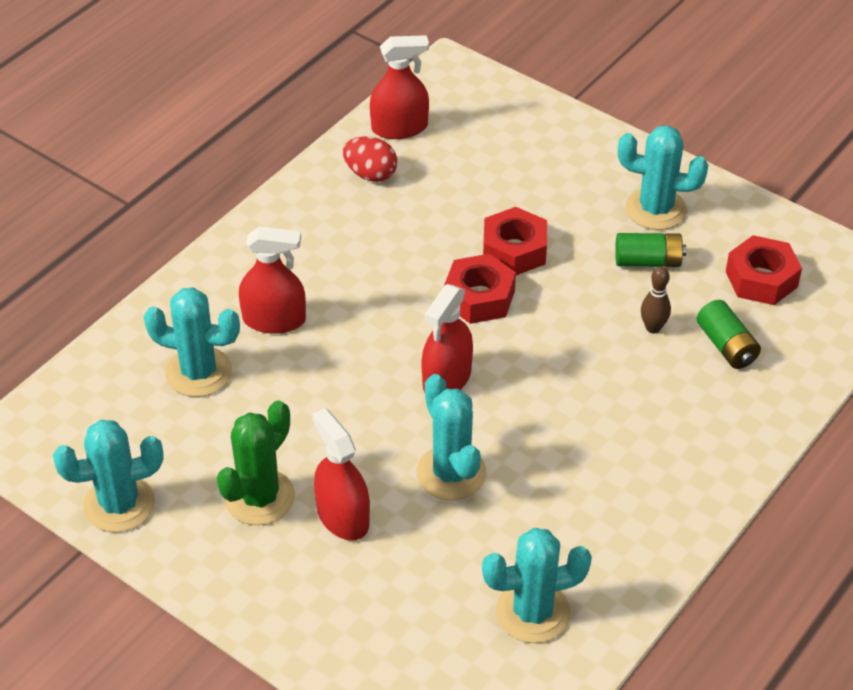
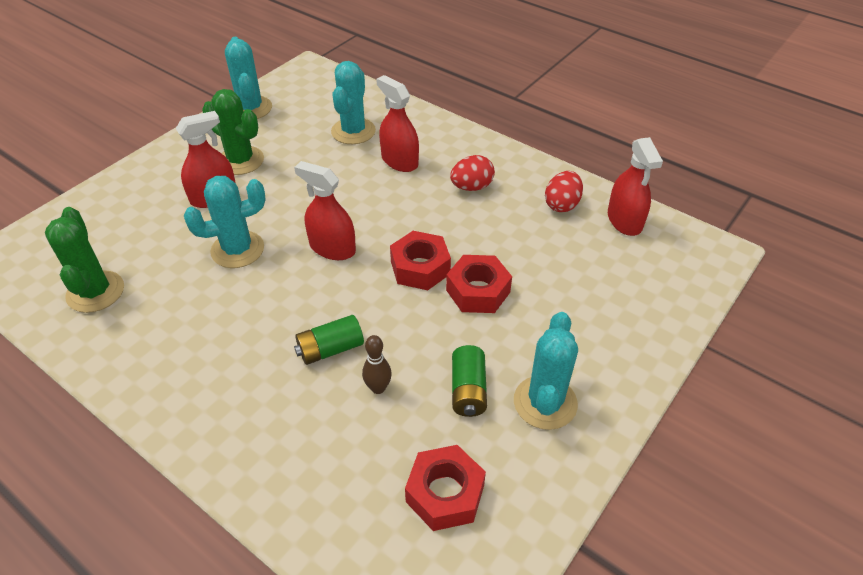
camera: 90 degrees right, 0 degrees up
red spray bottle [239,226,306,334] -> red spray bottle turned 135 degrees clockwise [376,75,419,172]
turquoise cactus [482,528,592,643] -> green cactus [45,207,124,313]
green battery [697,300,761,369] -> green battery moved to [294,315,364,365]
none -> red egg [450,155,495,191]

